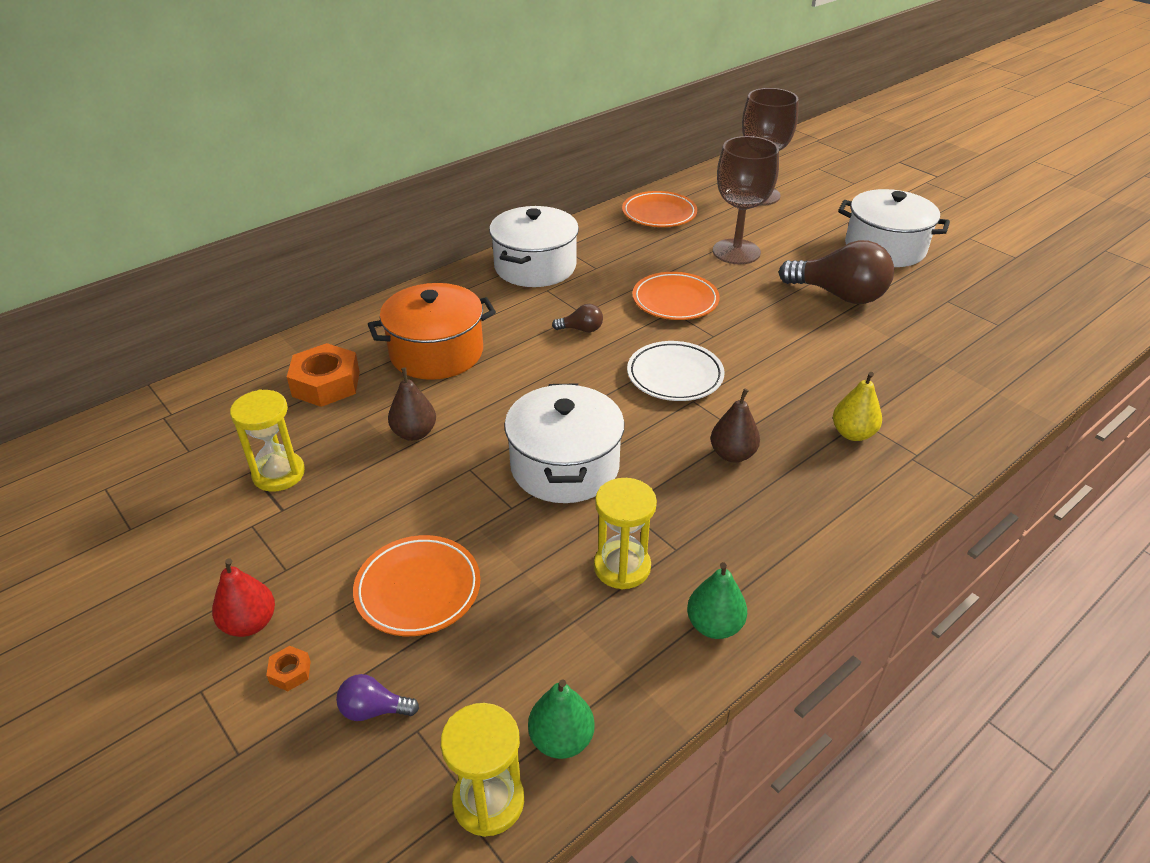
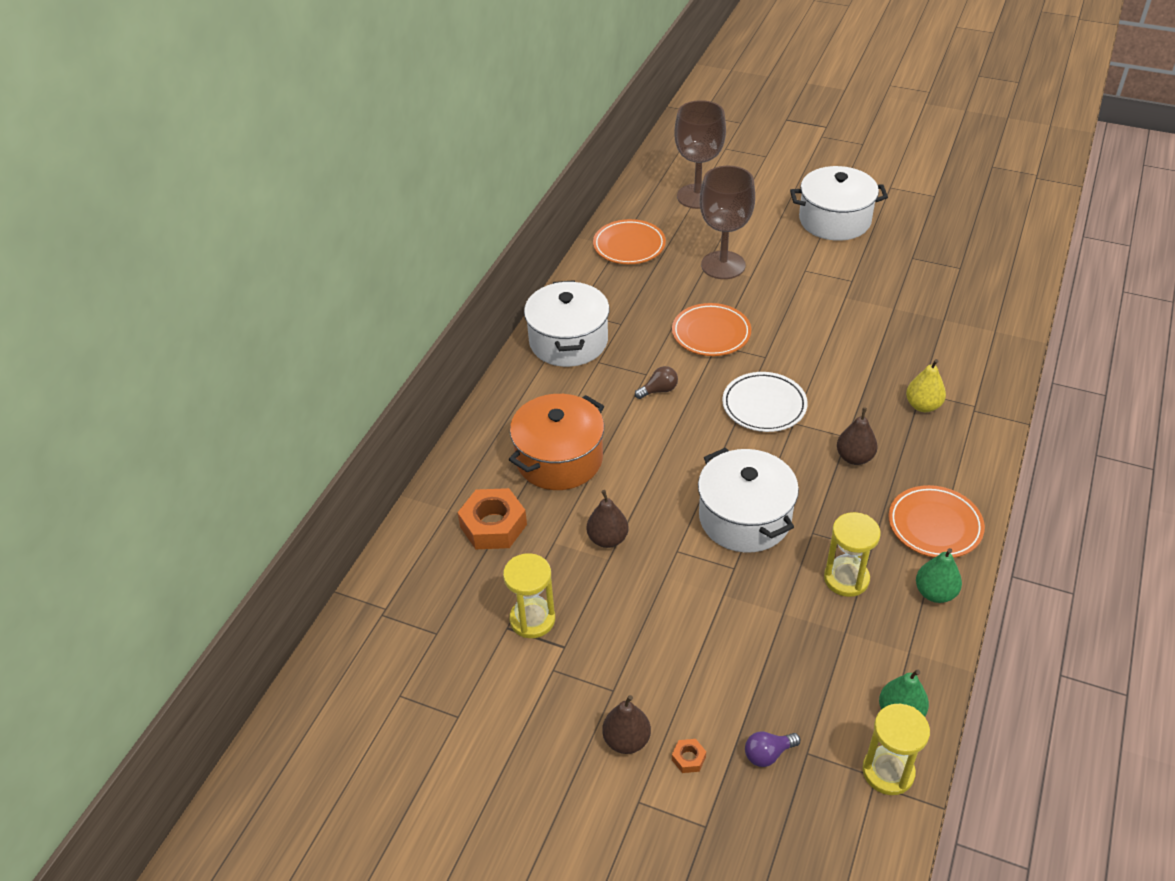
camera: 25 degrees left, 5 degrees up
red pear [212,558,275,637] -> brown pear [602,695,651,754]
orange plate [353,535,480,636] -> orange plate moved to [888,485,985,558]
brown light bulb [779,240,894,304] -> none

